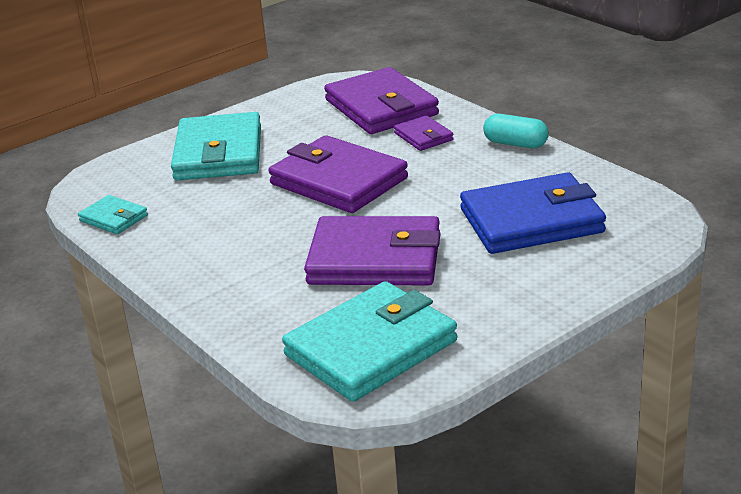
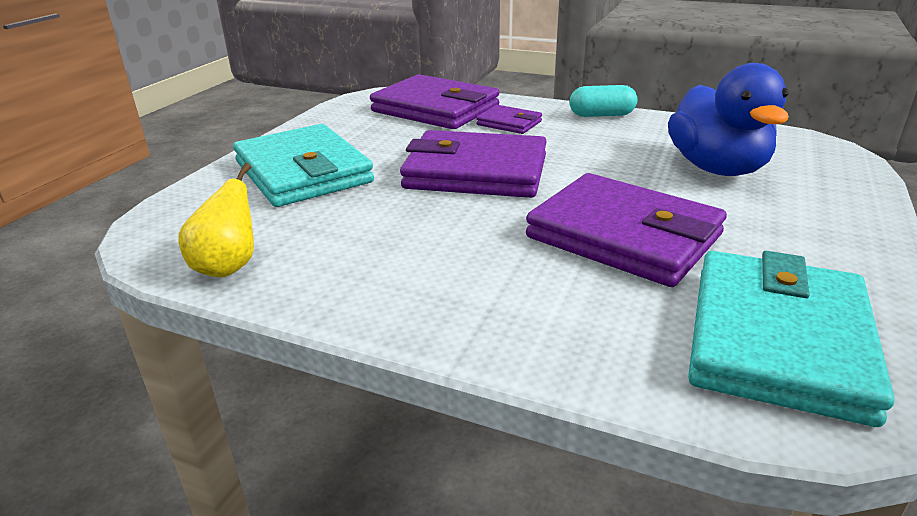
camera: 30 degrees left, 0 degrees up
turquoise wallet [78,195,148,234] -> yellow pear [178,163,254,277]
purple wallet [304,216,441,285] -> purple wallet turned 60 degrees clockwise [526,173,727,287]
blue wallet [460,172,606,254] -> blue duck [668,63,789,176]

